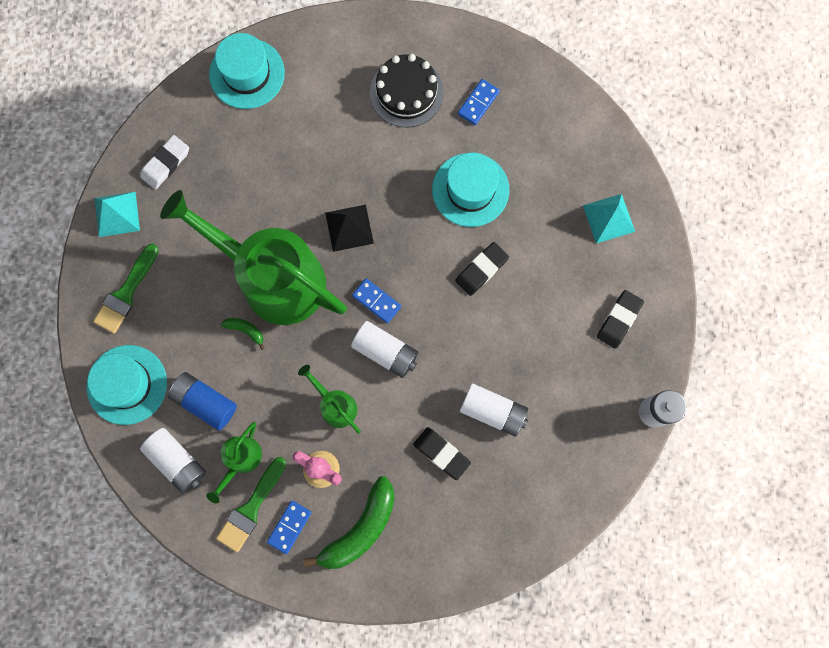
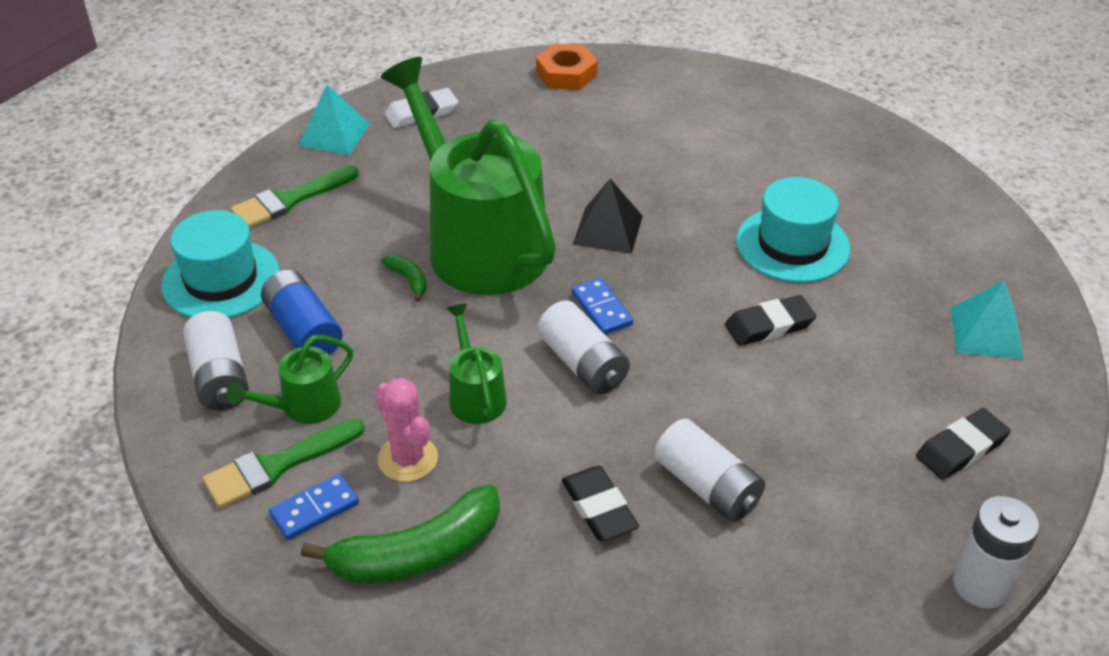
camera: 25 degrees right, 35 degrees down
turquoise hat [209,33,285,109] -> orange nut [536,44,598,90]
black cake [370,54,444,127] -> none
blue domino [458,79,500,125] -> none

